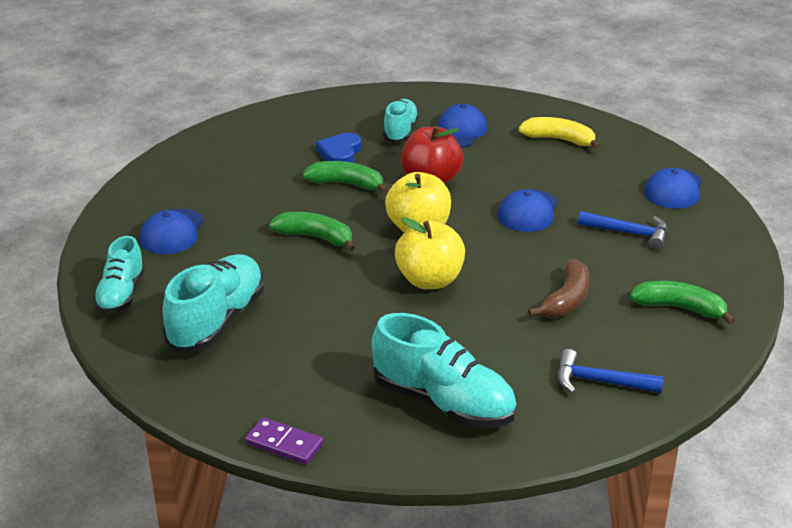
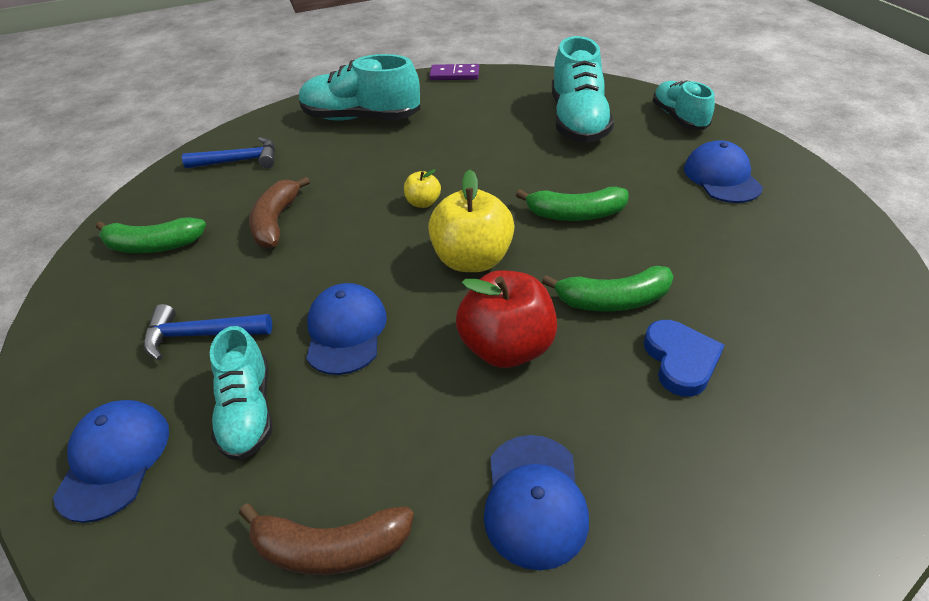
camera: 160 degrees right, 10 degrees up
turquoise shoe [383,99,419,143] -> turquoise shoe moved to [210,326,272,461]
yellow apple [395,217,465,289] -> yellow apple [404,169,441,208], size x0.50
yellow banana [518,117,601,149] -> brown banana [239,504,414,575]

